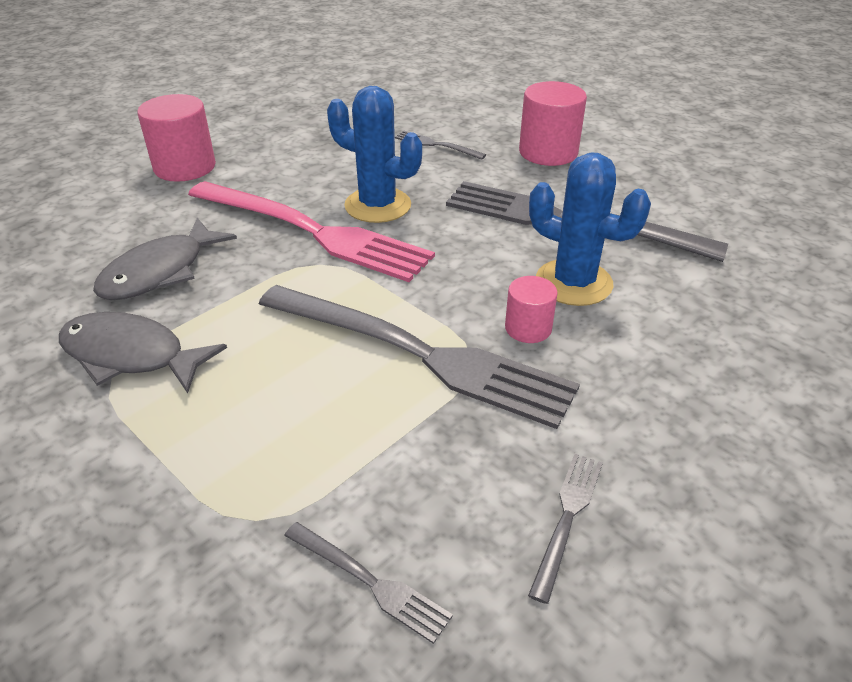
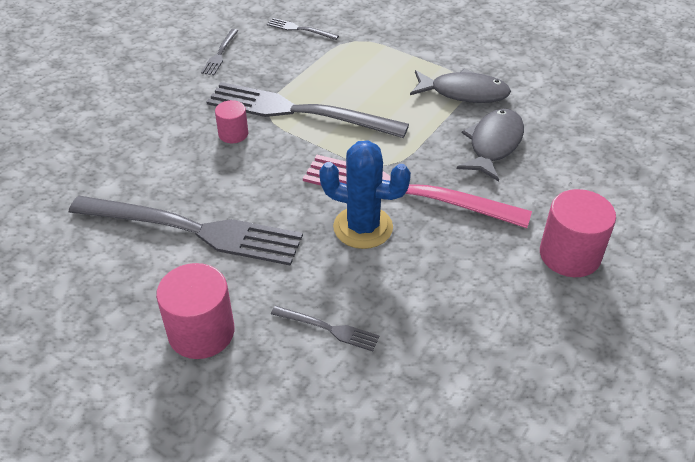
camera: 170 degrees right, 5 degrees up
blue cactus [529,152,651,306] -> none

